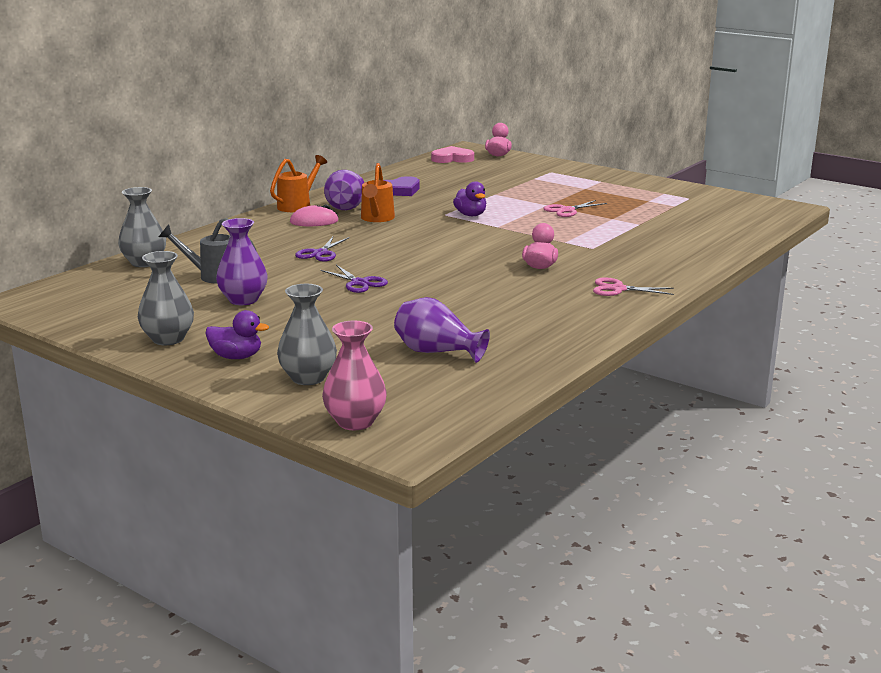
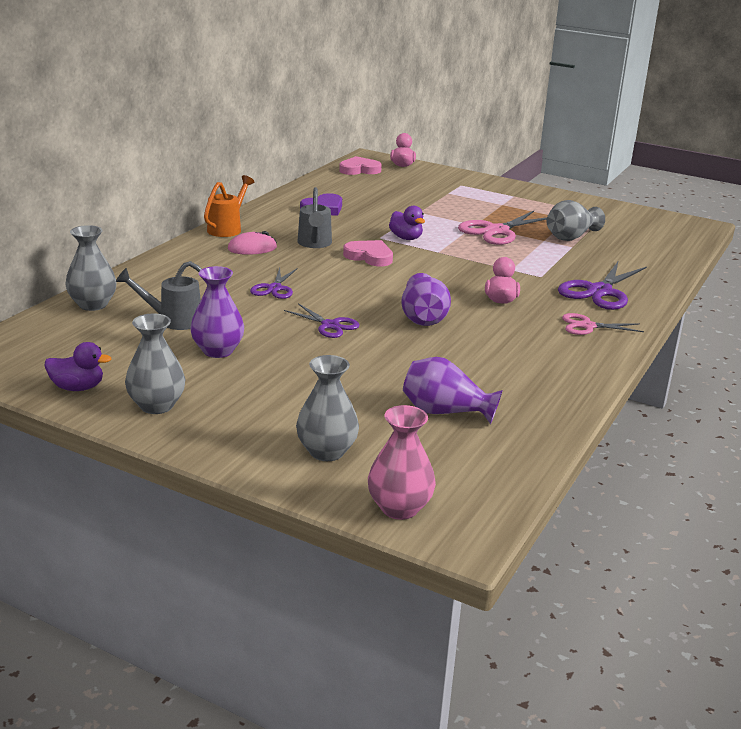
camera: 10 degrees left, 5 degrees up
purple duck [205,310,269,359] -> purple duck moved to [45,342,111,391]
purple vase [324,170,364,210] -> purple vase moved to [401,273,451,326]
orange watering can [361,163,395,222] -> grey watering can [297,187,332,248]
pink scissors [543,200,607,217] -> pink scissors [458,211,547,245], size x1.69
none -> pink heart [343,240,393,266]
none -> grey vase [546,200,605,241]
none -> purple scissors [558,262,647,310]

